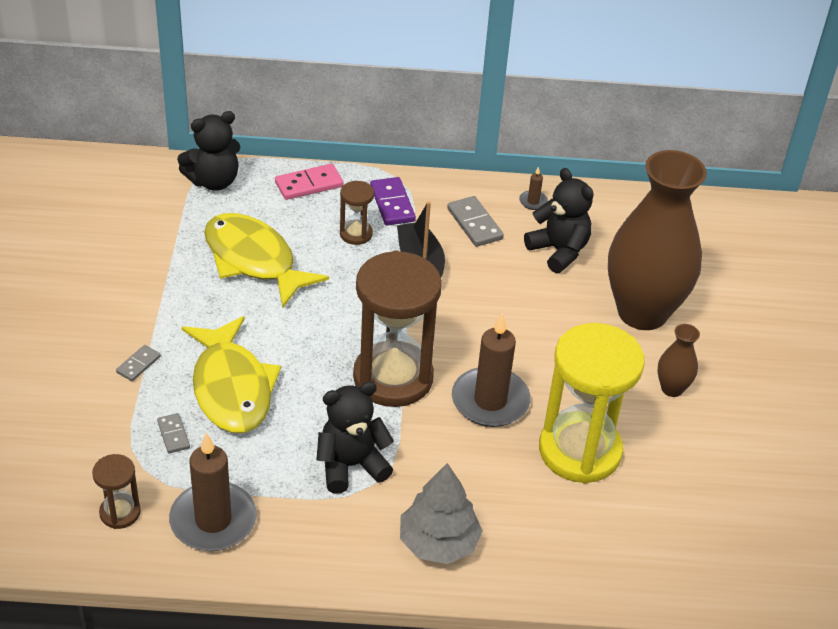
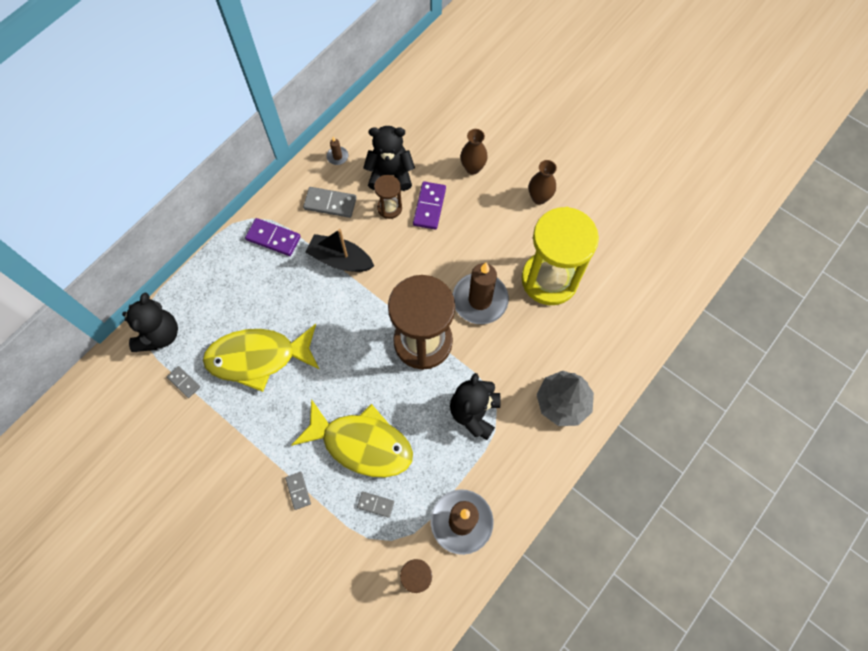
camera: 50 degrees left, 25 degrees up
pink domino [275,164,344,200] -> none
brown hourglass [340,181,374,245] -> brown hourglass moved to [374,175,402,219]
brown vase [608,150,707,330] -> brown vase [460,129,488,175], size x0.42
none -> grey domino [167,366,200,398]
none -> purple domino [413,182,446,230]

